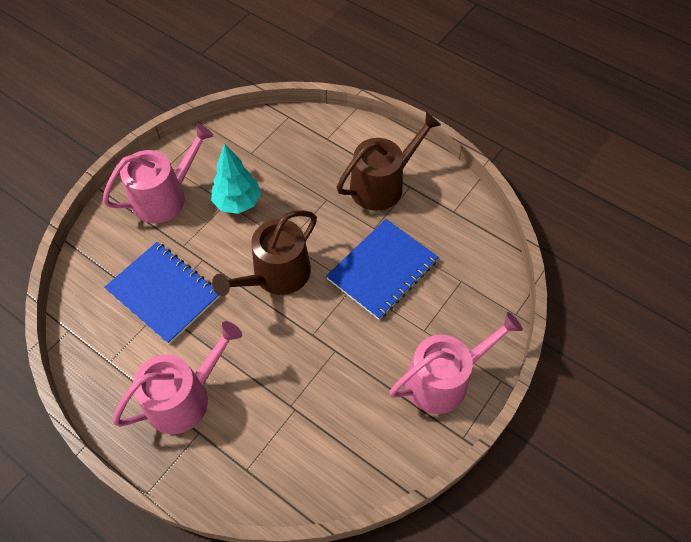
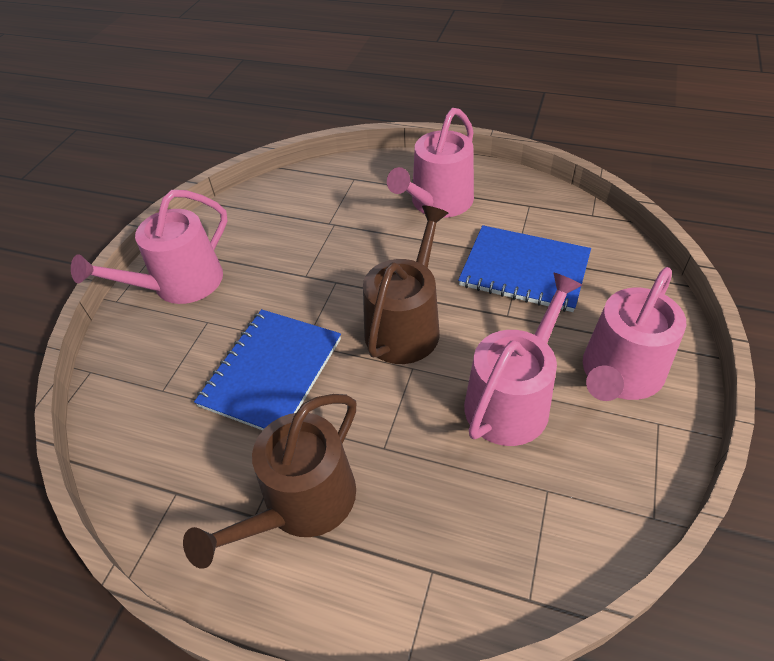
camera: 165 degrees right, 10 degrees down
turquoise tree [211,144,261,214] -> pink watering can [464,273,582,446]

